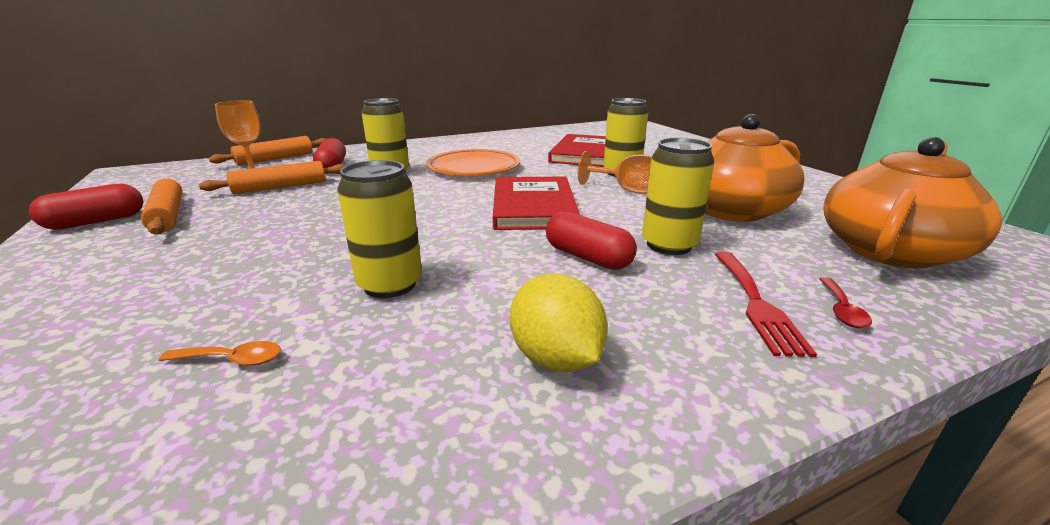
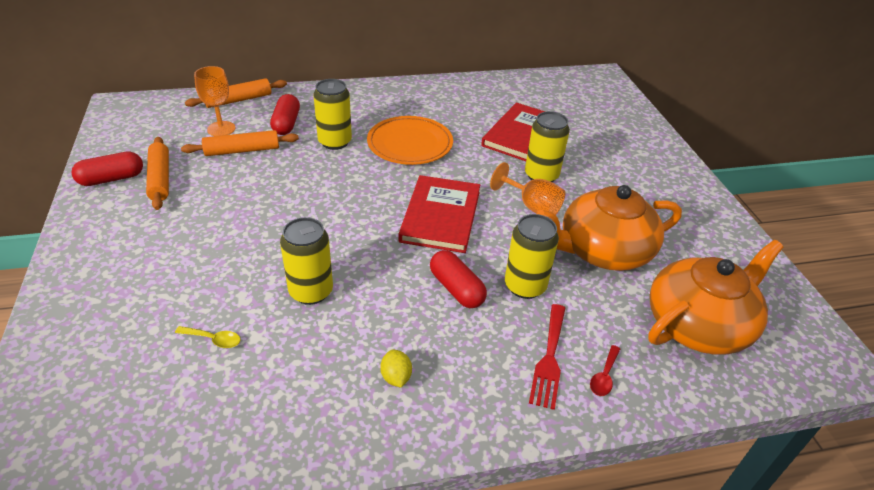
camera: 10 degrees right, 15 degrees up
orange spoon [159,341,281,366] -> yellow spoon [175,326,241,348]
yellow lemon [510,273,608,372] -> yellow lemon [380,349,412,387], size x0.58

